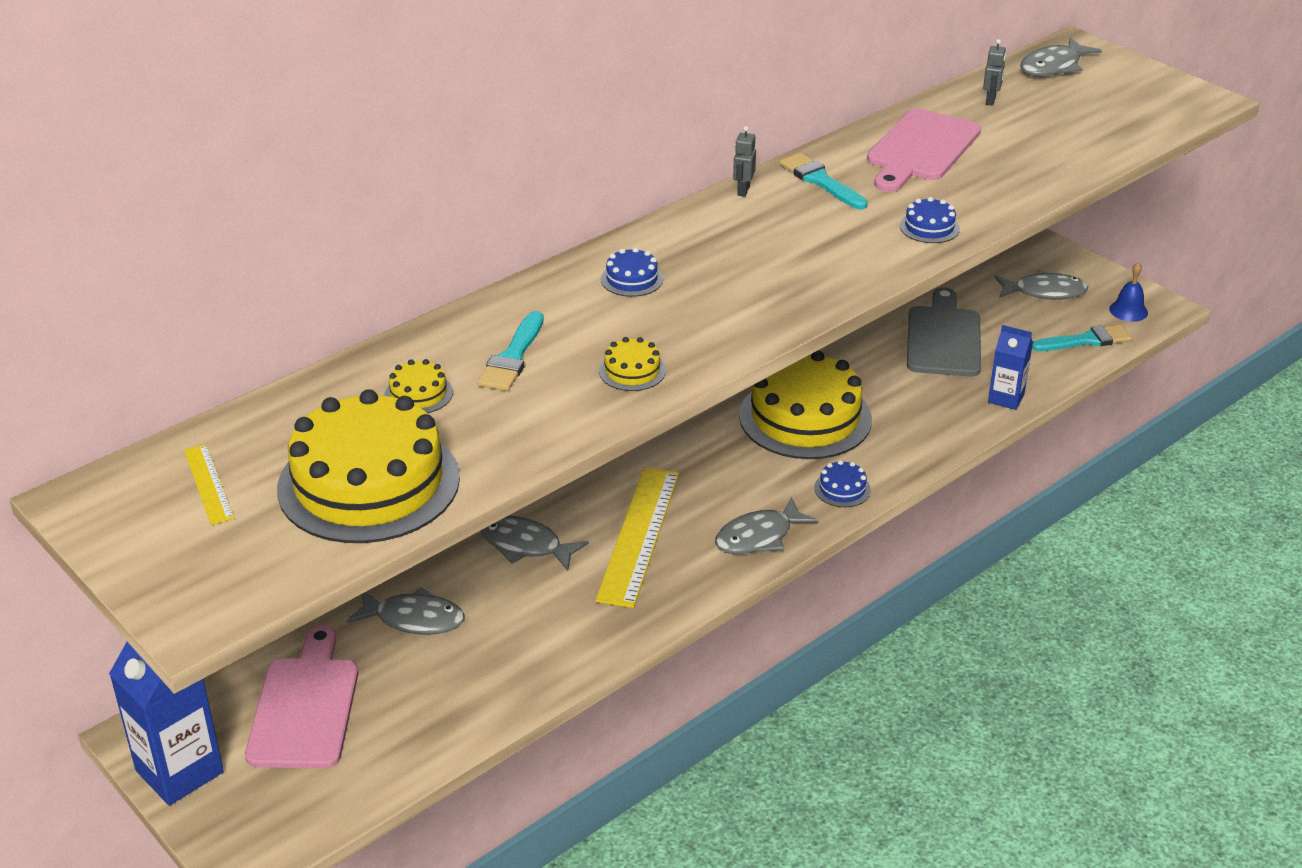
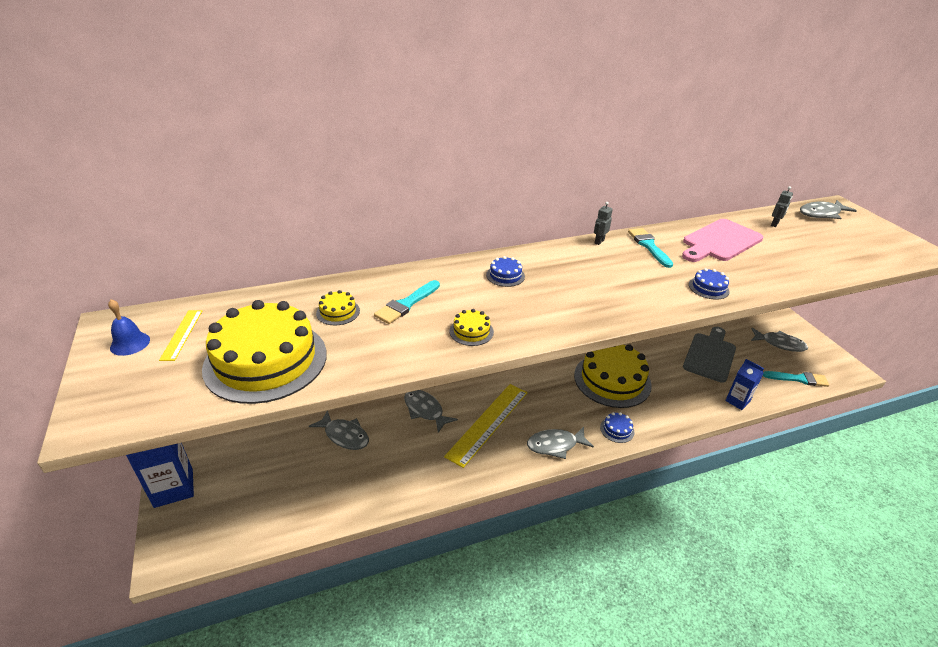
camera: 20 degrees right, 0 degrees up
pink cutting board [245,626,359,768] -> none
blue bell [1109,262,1148,322] -> blue bell moved to [108,299,150,356]

